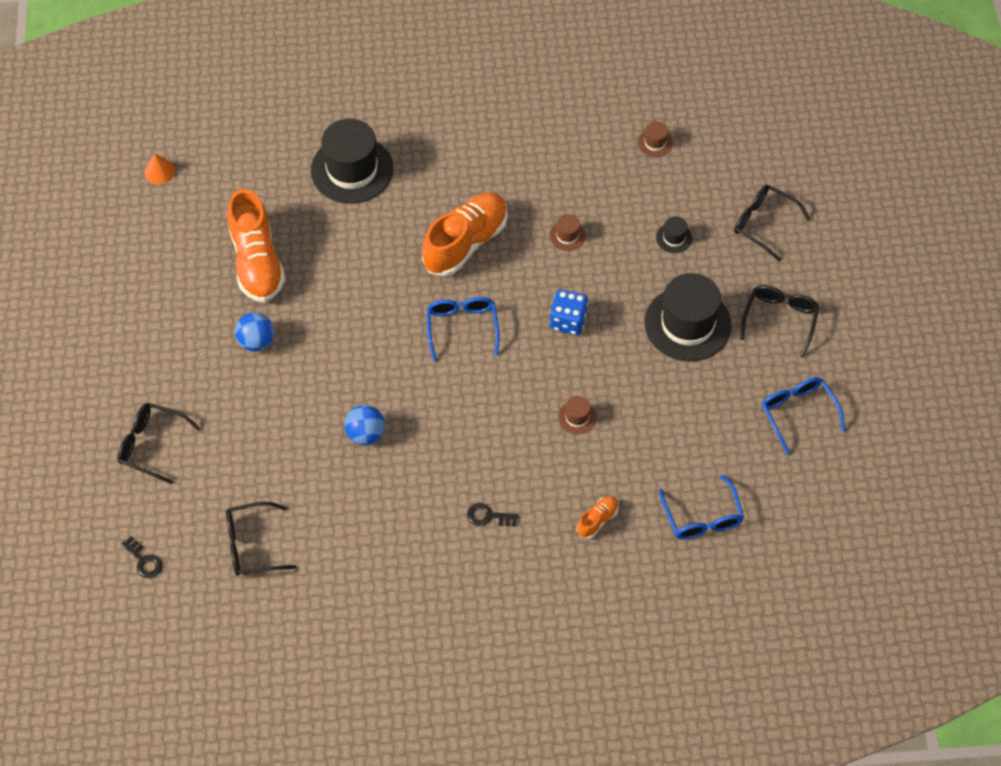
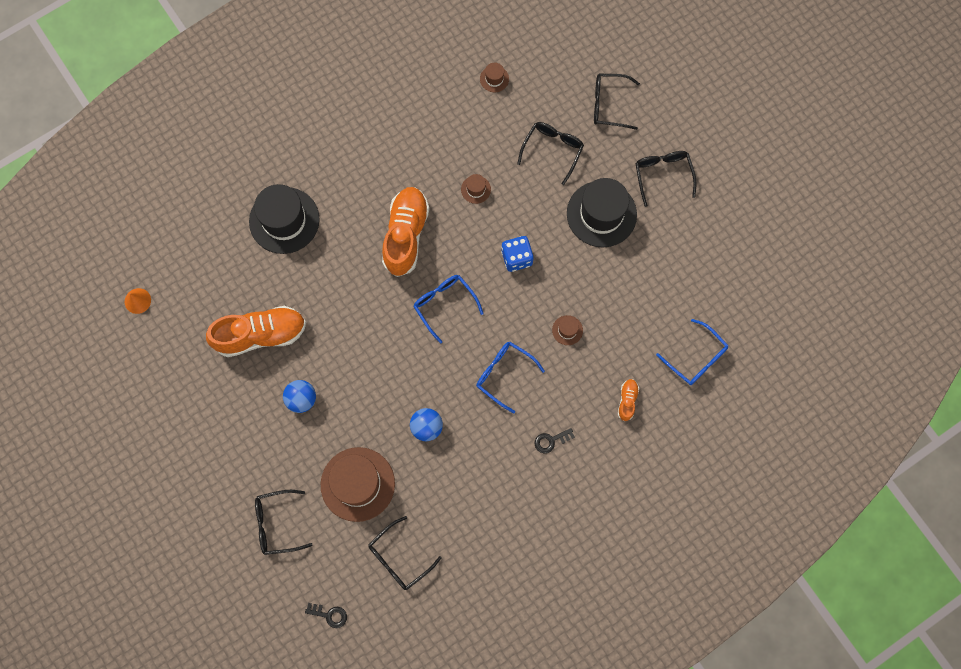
camera: 30 degrees left, 15 degrees up
orange shoe [227,189,285,302] -> orange shoe turned 60 degrees counterclockwise [206,306,306,357]
black hat [656,216,692,253] -> black glasses [517,122,584,185]
blue glasses [762,377,845,455] -> blue glasses moved to [476,342,545,414]
none -> brown hat [321,447,395,522]

